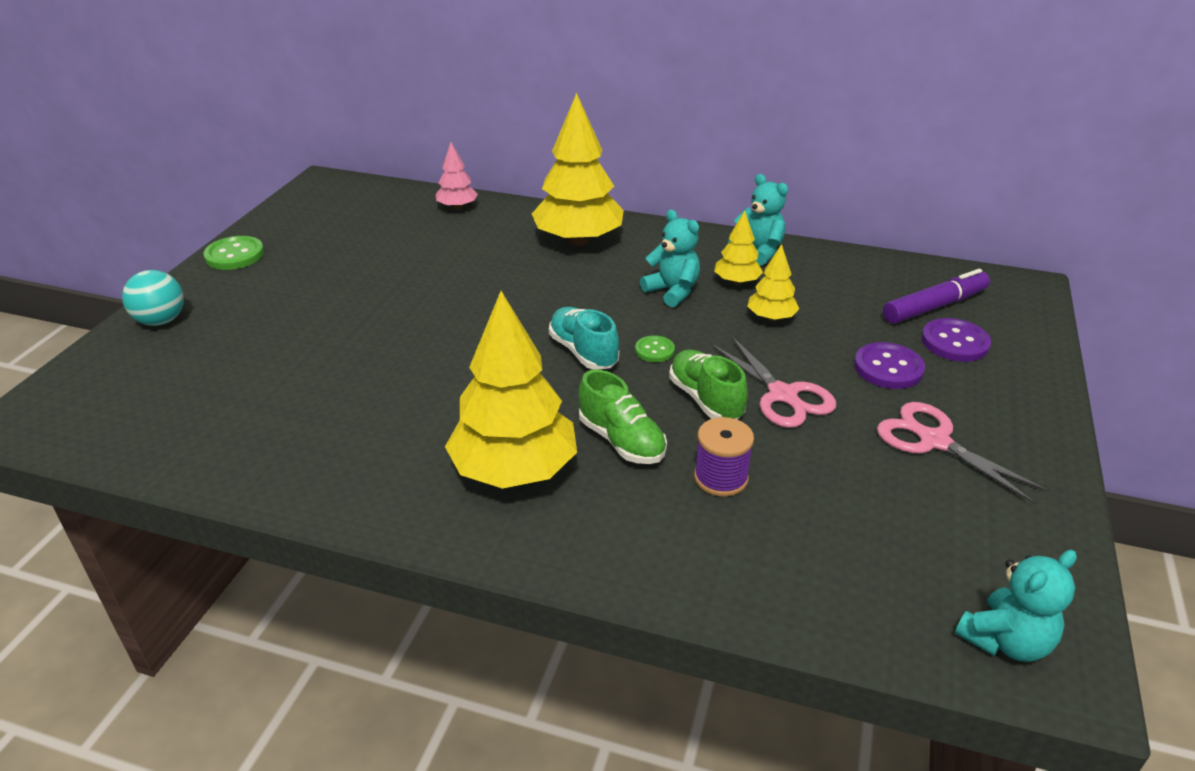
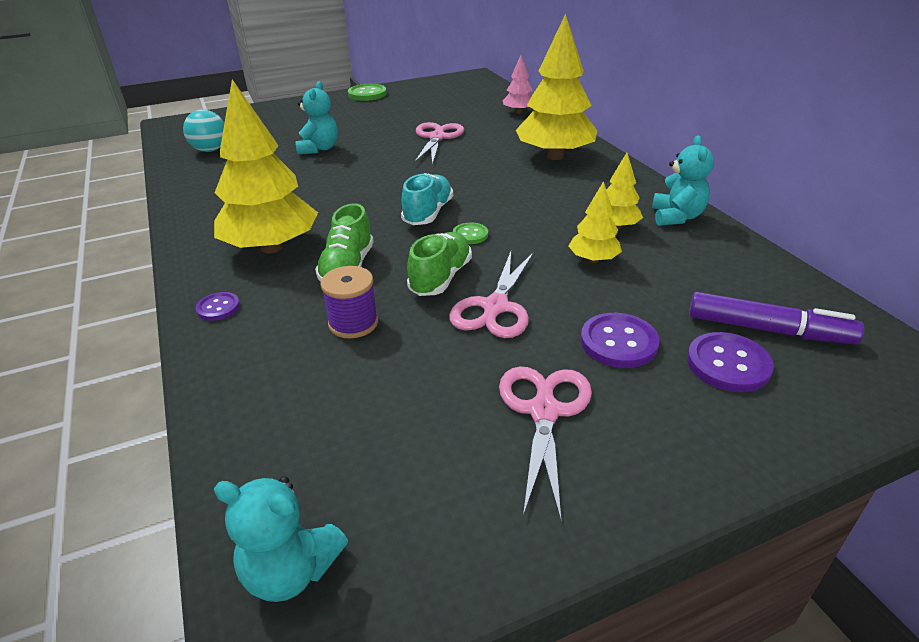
camera: 50 degrees right, 0 degrees up
turquoise ball [122,270,184,326] -> turquoise ball moved to [183,109,224,152]
turquoise teddy bear [640,210,700,307] -> turquoise teddy bear moved to [296,81,338,154]
none -> purple button [196,292,240,321]
none -> pink scissors [414,122,464,165]

